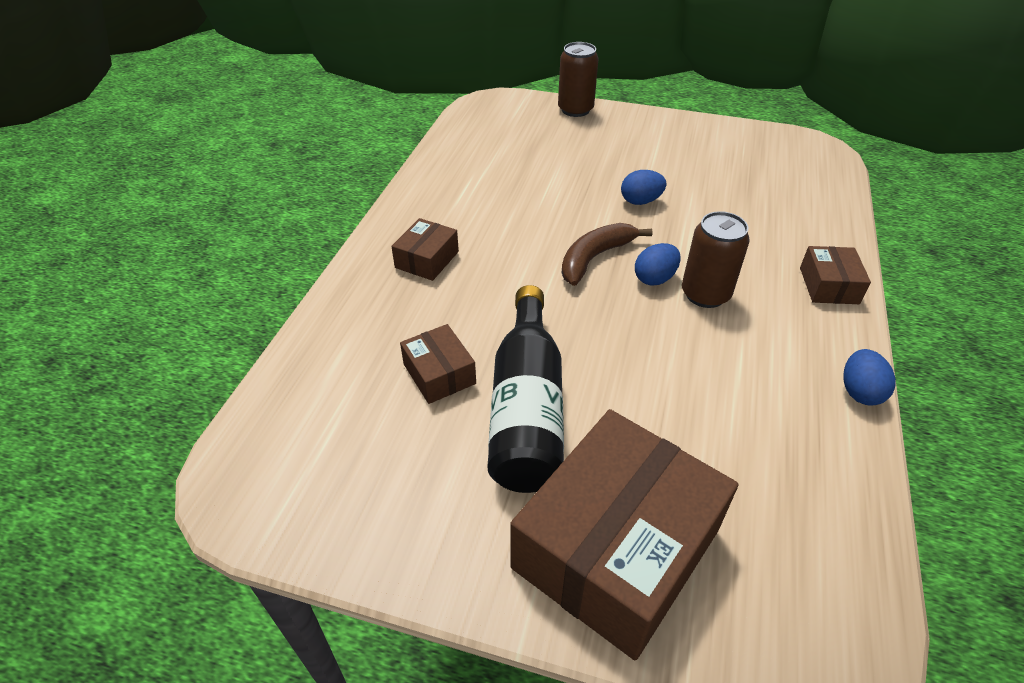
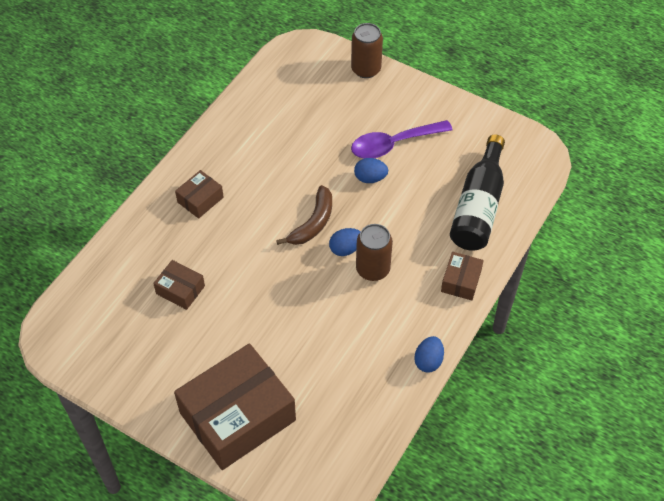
camera: 15 degrees right, 10 degrees up
brown box [400,324,476,404] -> brown box turned 45 degrees counterclockwise [153,260,205,310]
black bottle [488,285,564,493] -> black bottle moved to [450,134,505,251]
brown banana [562,223,653,286] -> brown banana turned 150 degrees clockwise [276,185,332,245]
none -> purple spoon [351,120,453,159]

